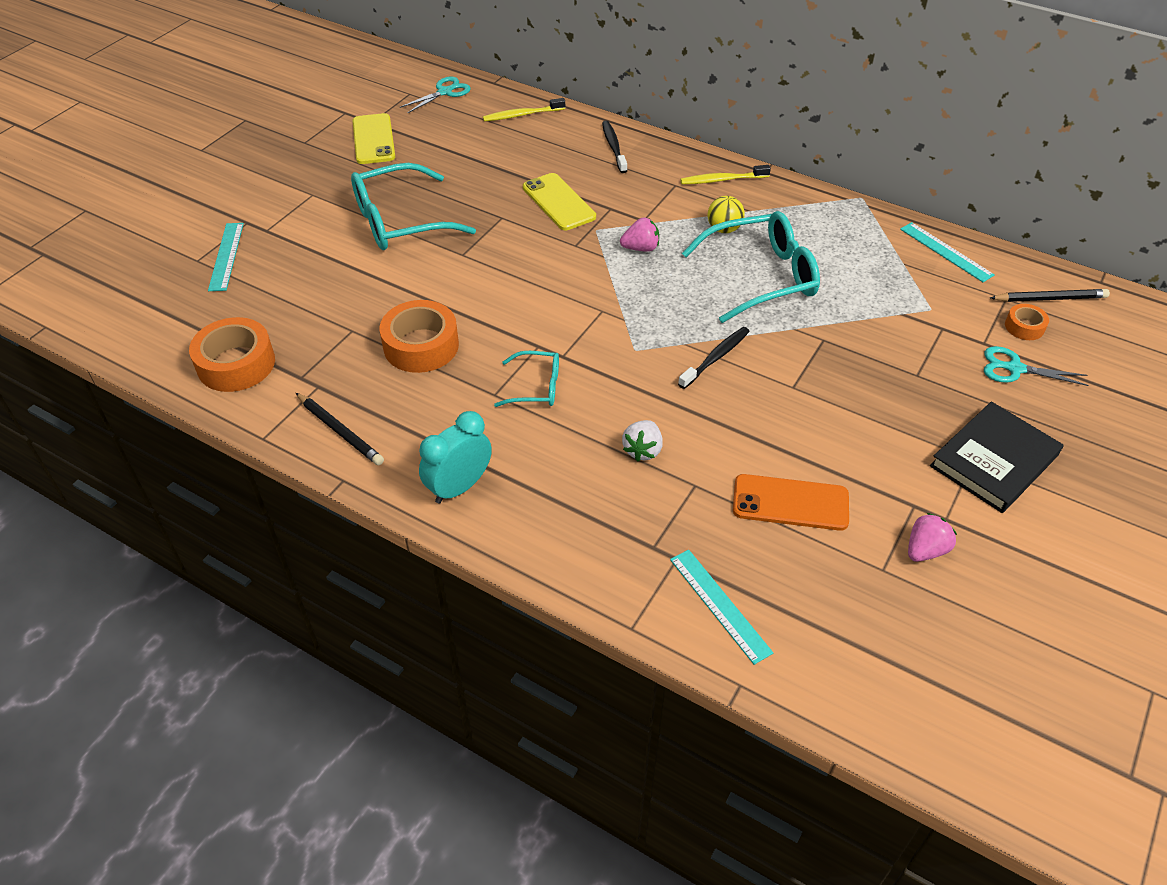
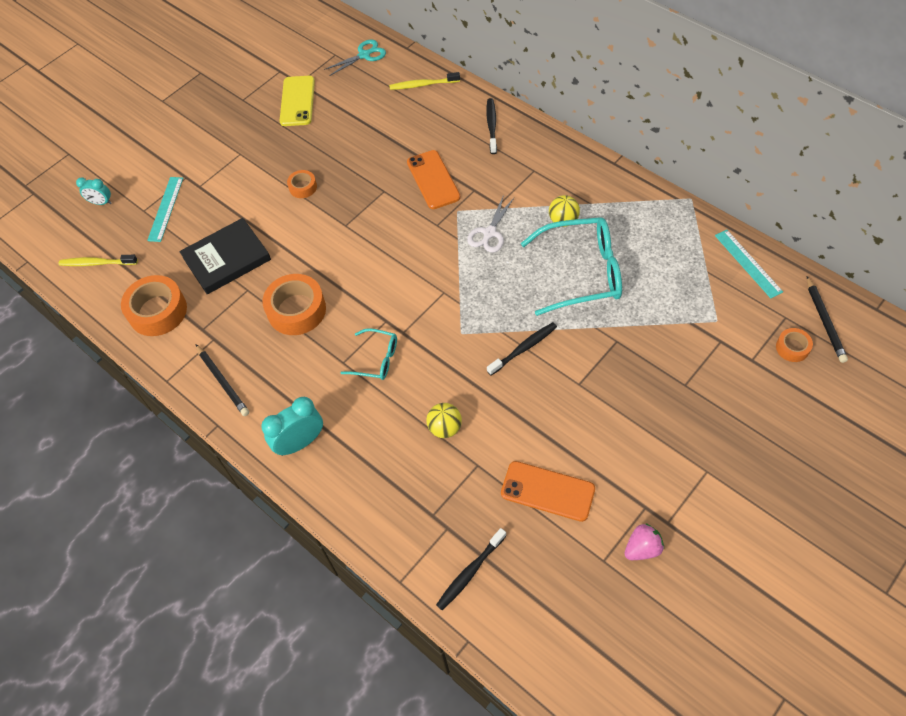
camera: 15 degrees right, 10 degrees up
turquoise glasses [351,163,476,250] -> orange tape [287,170,317,198]
yellow phone [523,173,596,230] -> orange phone [407,150,461,209]
pink strawberry [620,218,659,252] -> white scissors [467,195,514,253]
white strawberry [622,420,663,461] -> yellow ball [426,403,462,438]
turquoise ruler [670,549,773,665] -> black toothbrush [436,528,506,610]
yellow toothbrush [680,165,771,184] -> yellow toothbrush moved to [59,255,138,266]
black book [930,402,1063,513] -> black book moved to [179,218,271,294]
turquoise scissors [984,346,1089,386] -> none
black pencil [990,289,1110,302] -> black pencil turned 75 degrees clockwise [807,276,848,363]
none -> turquoise clock [76,177,112,205]

